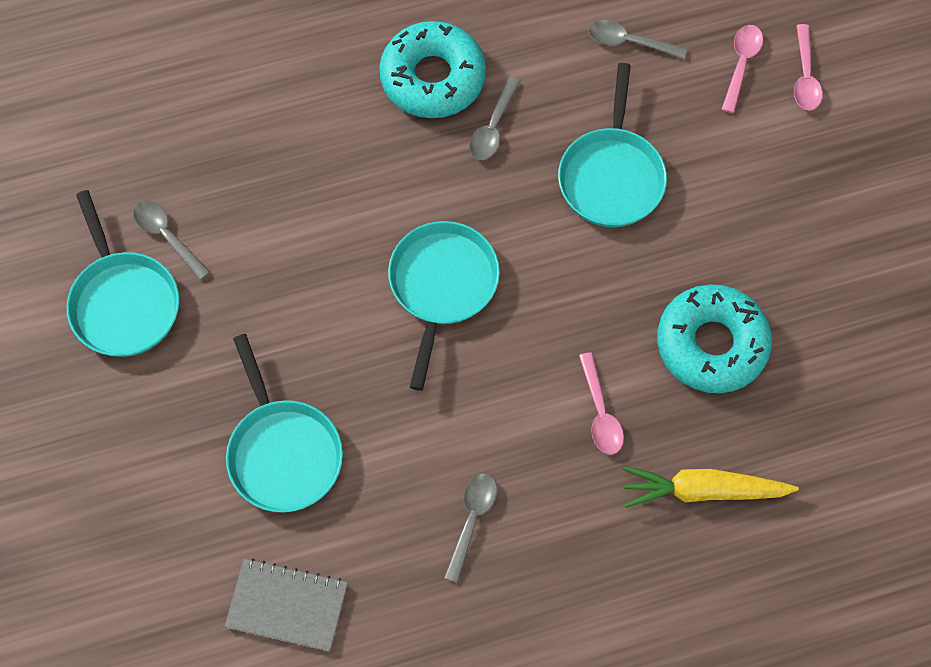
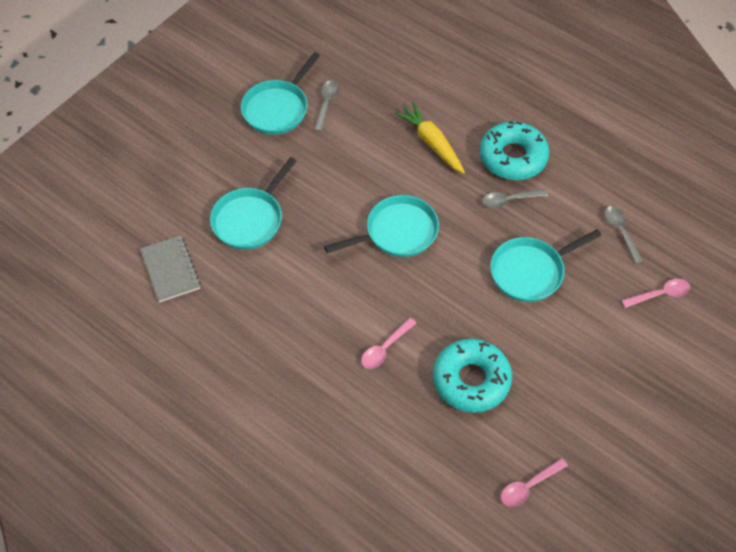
camera: 55 degrees right, 10 degrees down
grey spoon [444,473,497,583] -> none
yellow carrot [623,467,799,508] -> yellow carrot moved to [395,102,465,174]
pink spoon [794,24,823,111] -> pink spoon moved to [501,458,568,507]

